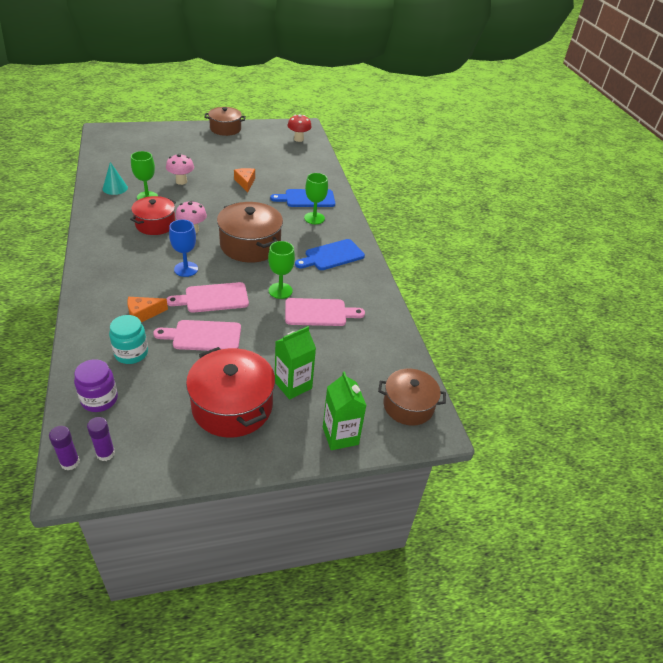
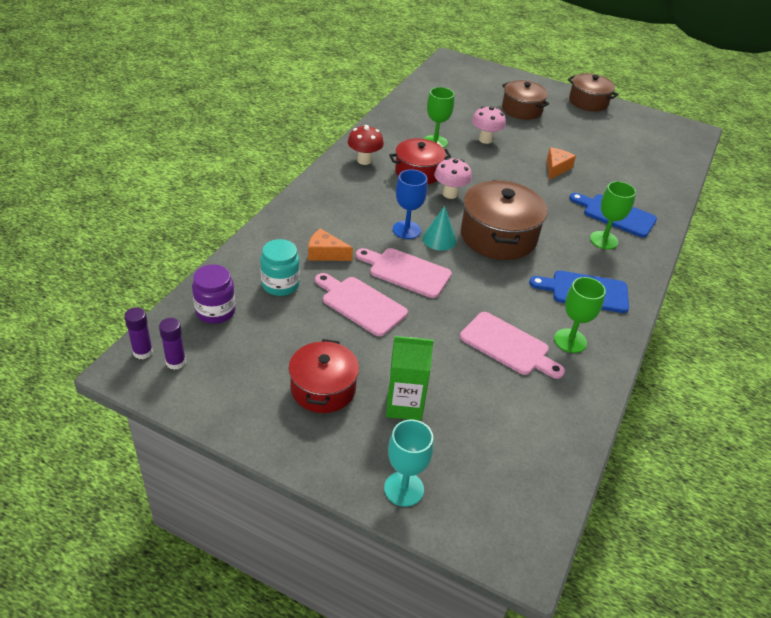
camera: 40 degrees right, 0 degrees up
turquoise cone [103,162,128,195] -> turquoise cone moved to [422,206,456,251]
red pot [186,347,275,438] -> red pot [289,339,359,413], size x0.66
green goblet [268,241,295,299] -> green goblet moved to [554,277,606,353]
red mushroom [287,114,312,142] -> red mushroom moved to [348,125,384,165]
green carton [323,371,367,450] -> turquoise goblet [384,419,434,507]
brown pot [378,368,446,426] -> brown pot moved to [502,80,549,120]

